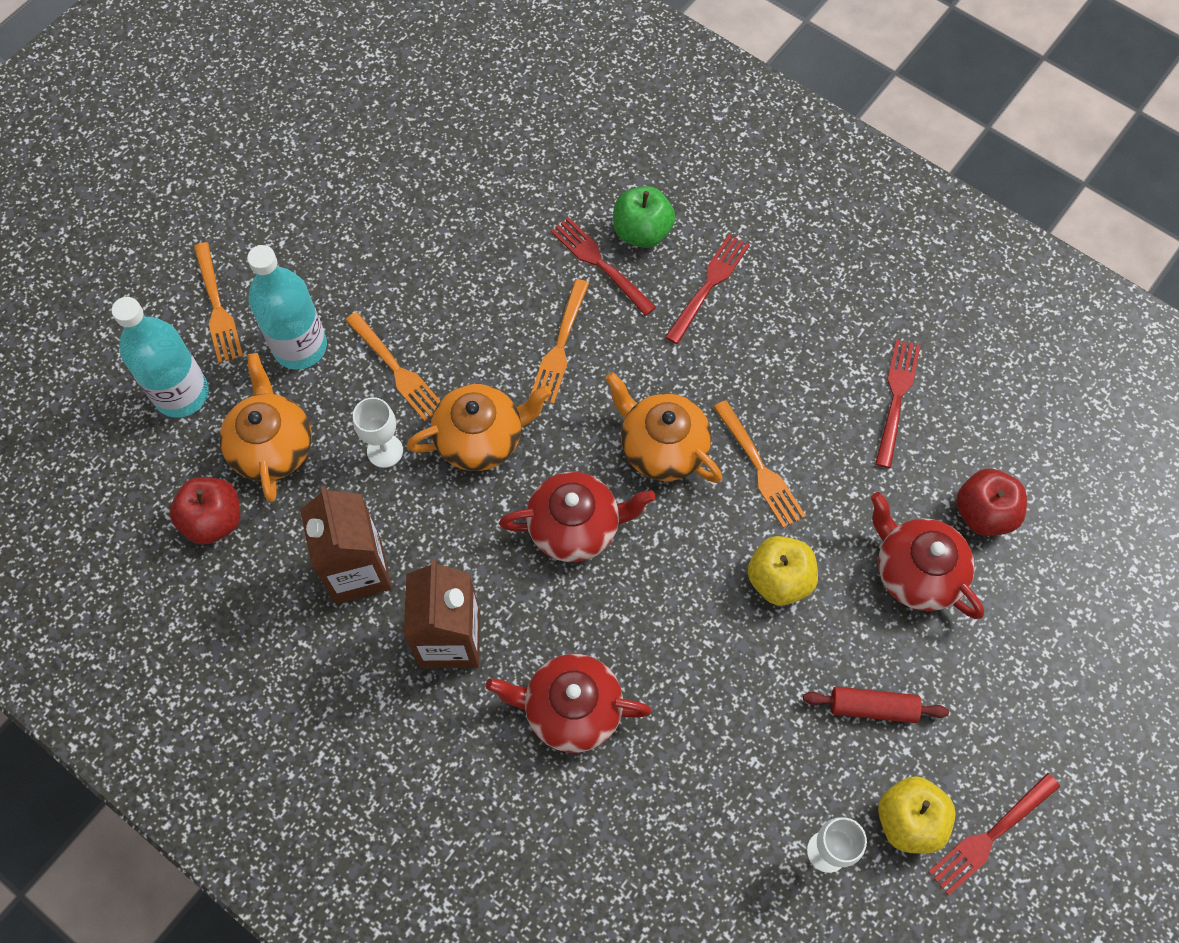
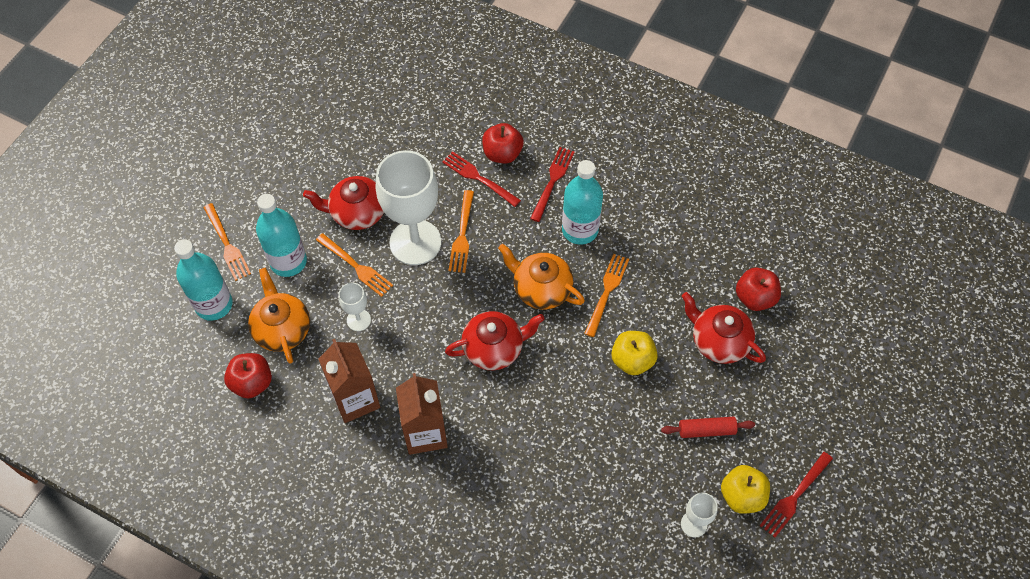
camera: 10 degrees left, 5 degrees down
orange teapot [407,384,551,471] -> none
red teapot [486,654,652,753] -> red teapot moved to [303,176,384,230]
green apple [613,186,675,248] -> red apple [482,123,524,164]
orange fork [713,400,806,528] -> orange fork turned 120 degrees counterclockwise [584,254,629,337]
red fork [875,339,921,468] -> none
none -> white goblet [376,150,441,265]
none -> turquoise bottle [562,160,603,245]

